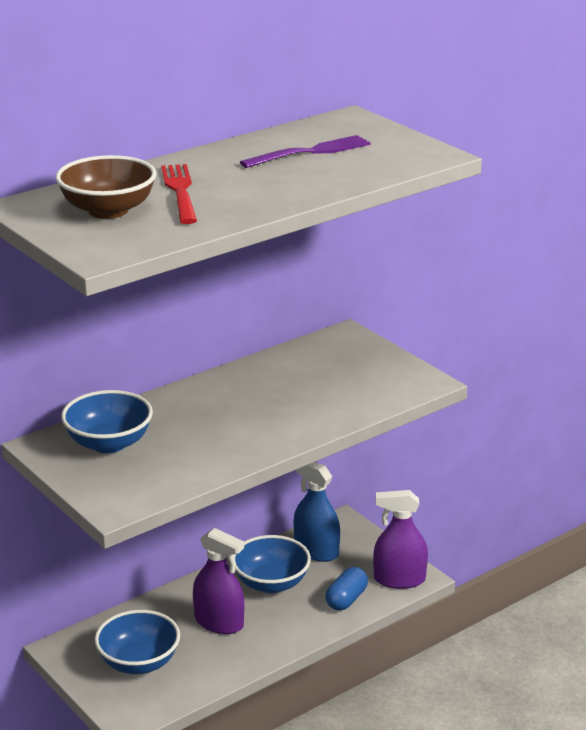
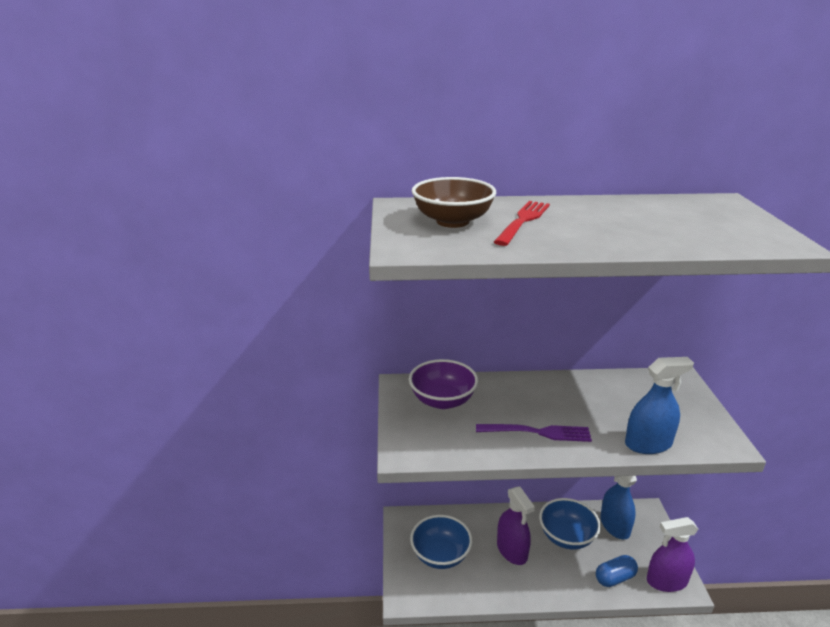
camera: 35 degrees right, 0 degrees up
blue bowl [61,390,153,453] -> purple bowl [409,359,478,409]
purple fork [240,135,371,168] -> purple fork moved to [476,424,592,442]
purple spray bottle [373,490,428,589] -> purple spray bottle turned 45 degrees counterclockwise [647,517,698,592]
none -> blue spray bottle [625,357,694,454]

